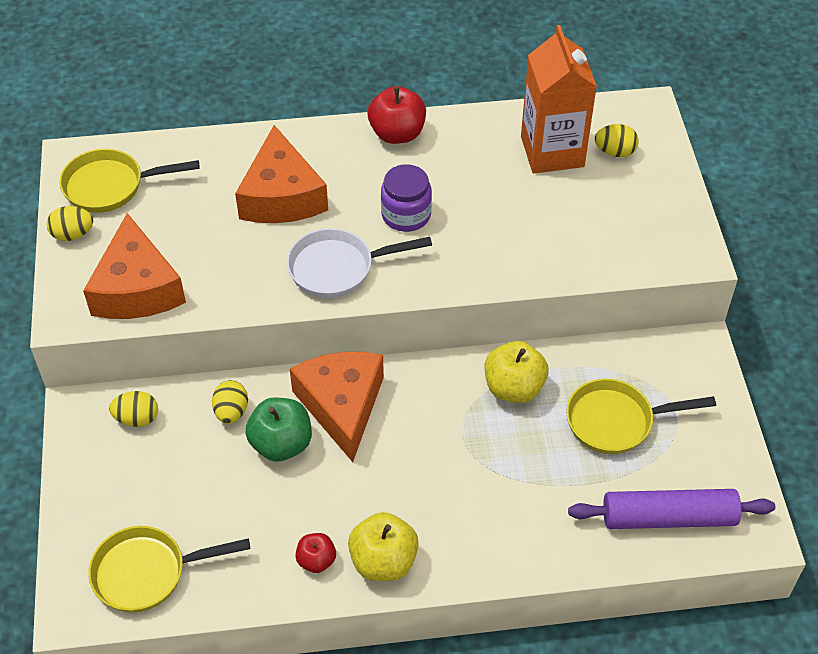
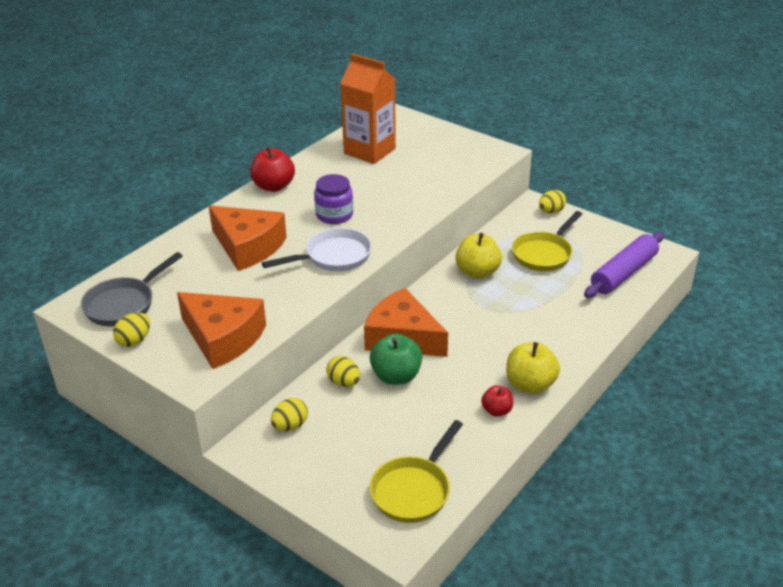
camera: 45 degrees left, 15 degrees down
yellow pan [59,149,200,213] -> grey pan [81,252,183,326]
white pan [287,228,432,298] -> white pan turned 150 degrees counterclockwise [262,228,372,271]
yellow egg [595,124,639,157] -> yellow egg moved to [539,190,566,214]

